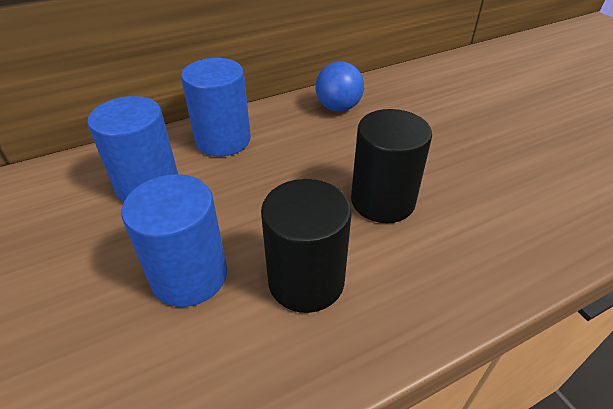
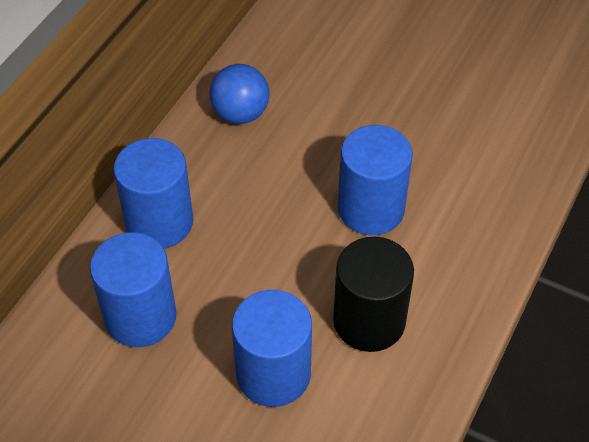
camera: 35 degrees left, 10 degrees up
black cylinder [351,109,432,223] -> blue cylinder [338,125,413,235]

